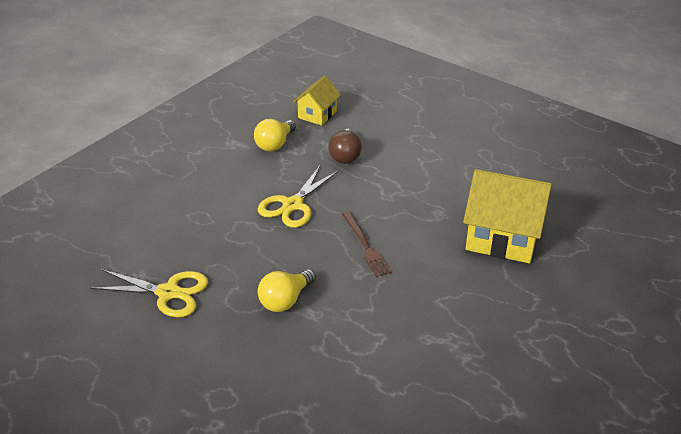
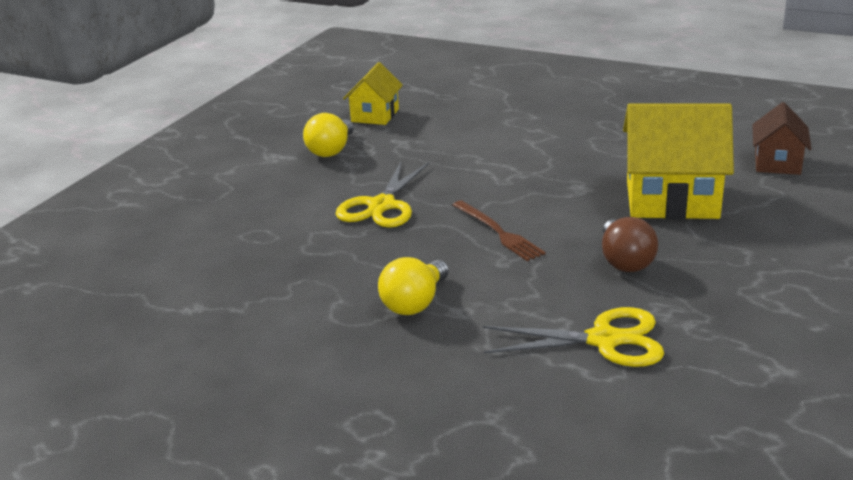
camera: 10 degrees left, 10 degrees down
yellow scissors [90,269,208,318] -> yellow scissors moved to [483,307,664,367]
brown light bulb [328,129,362,164] -> brown light bulb moved to [602,217,658,272]
none -> brown house [752,102,811,175]

